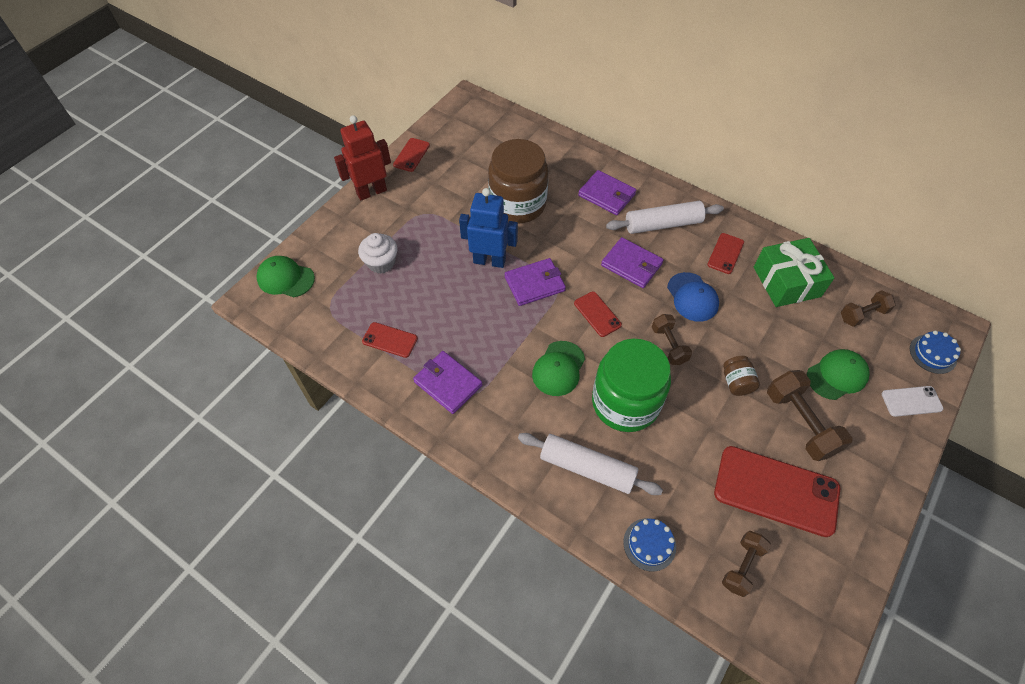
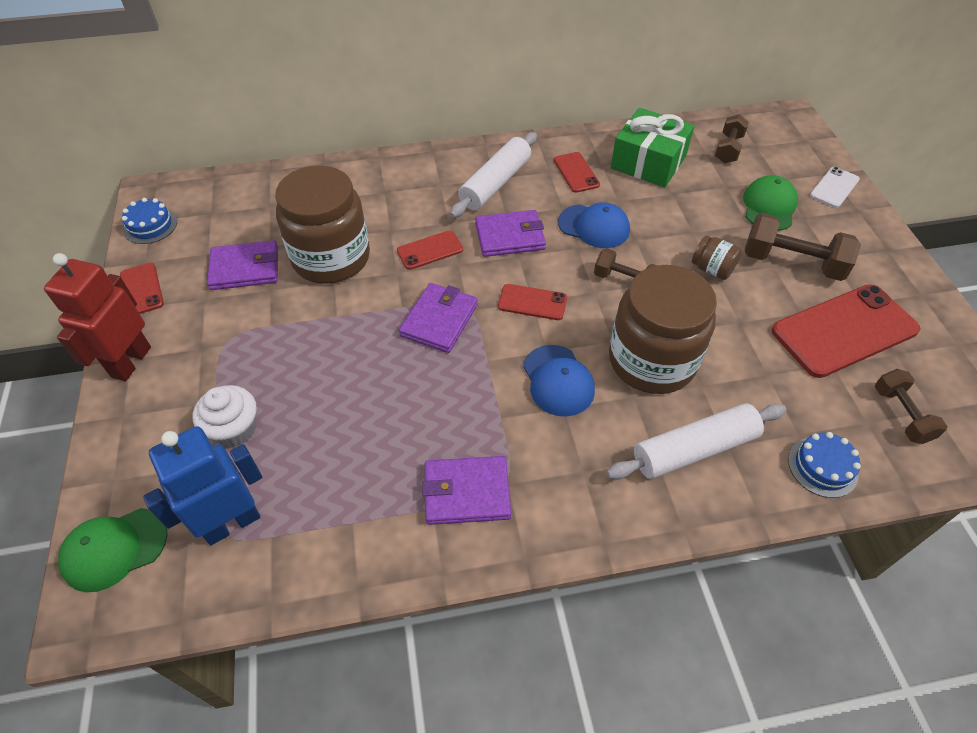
camera: 45 degrees left, 5 degrees down
red phone [362,322,418,358] -> red phone moved to [397,230,463,270]
blue robot [459,188,518,268] -> blue robot moved to [143,426,262,545]
green cap [532,341,585,396] -> blue cap [523,345,595,416]
purple wallet [578,170,636,215] -> purple wallet moved to [207,240,278,290]
green jar [592,339,671,432] -> brown jar [609,265,717,394]
blue cake [910,331,961,374] -> blue cake moved to [122,198,177,244]

